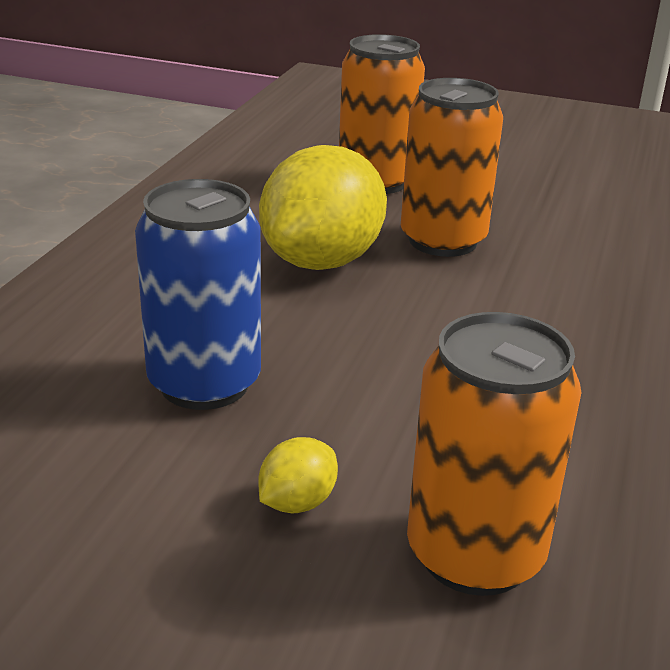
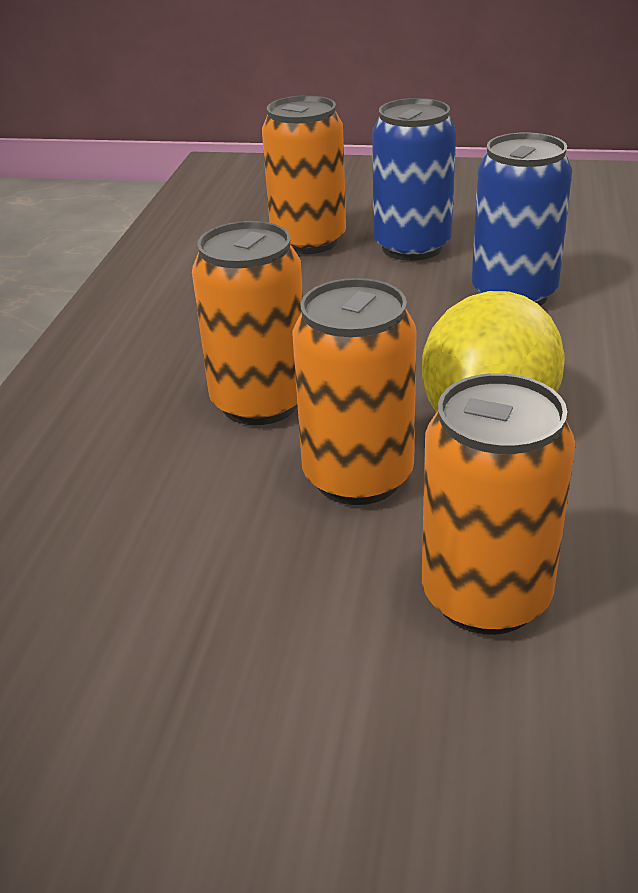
camera: 175 degrees right, 5 degrees up
yellow lemon [258,437,338,513] -> blue can [372,98,456,261]
none -> orange can [192,221,303,425]

